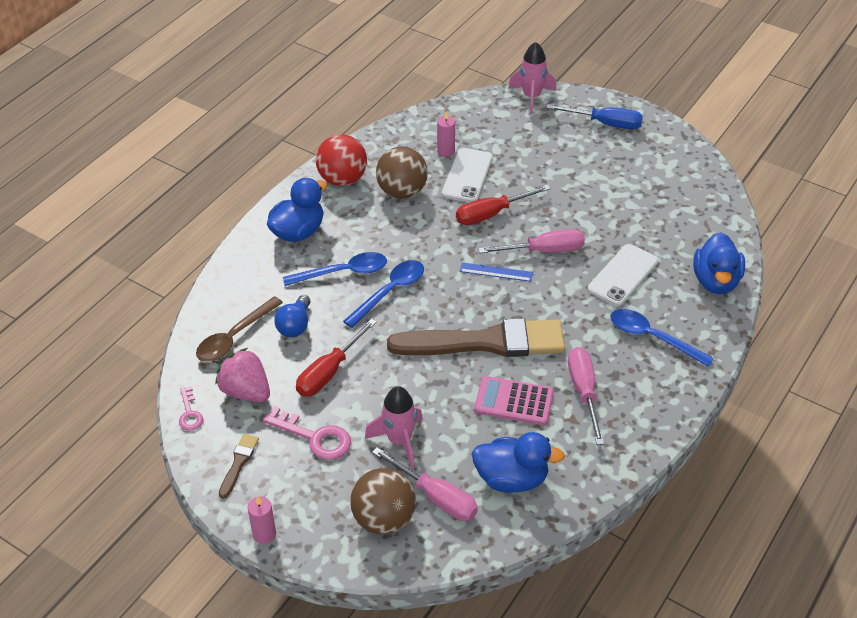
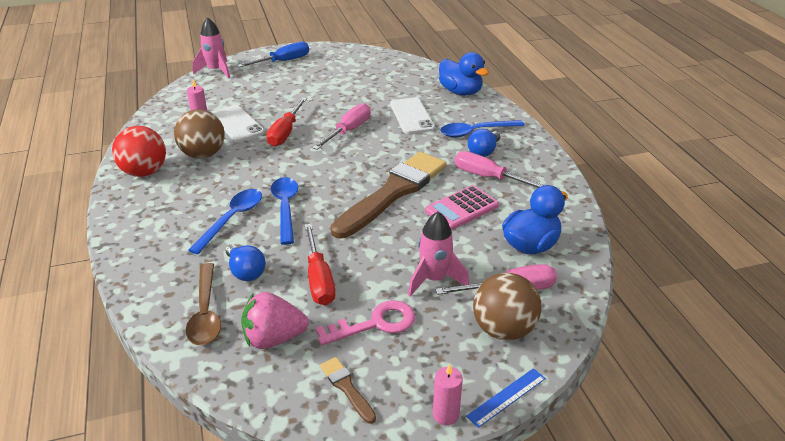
camera: 50 degrees left, 10 degrees down
pink key [179,386,203,431] -> none
blue duck [267,178,327,242] -> none
blue ruler [460,262,533,282] -> blue ruler moved to [466,368,546,428]
none -> blue light bulb [468,129,500,157]

